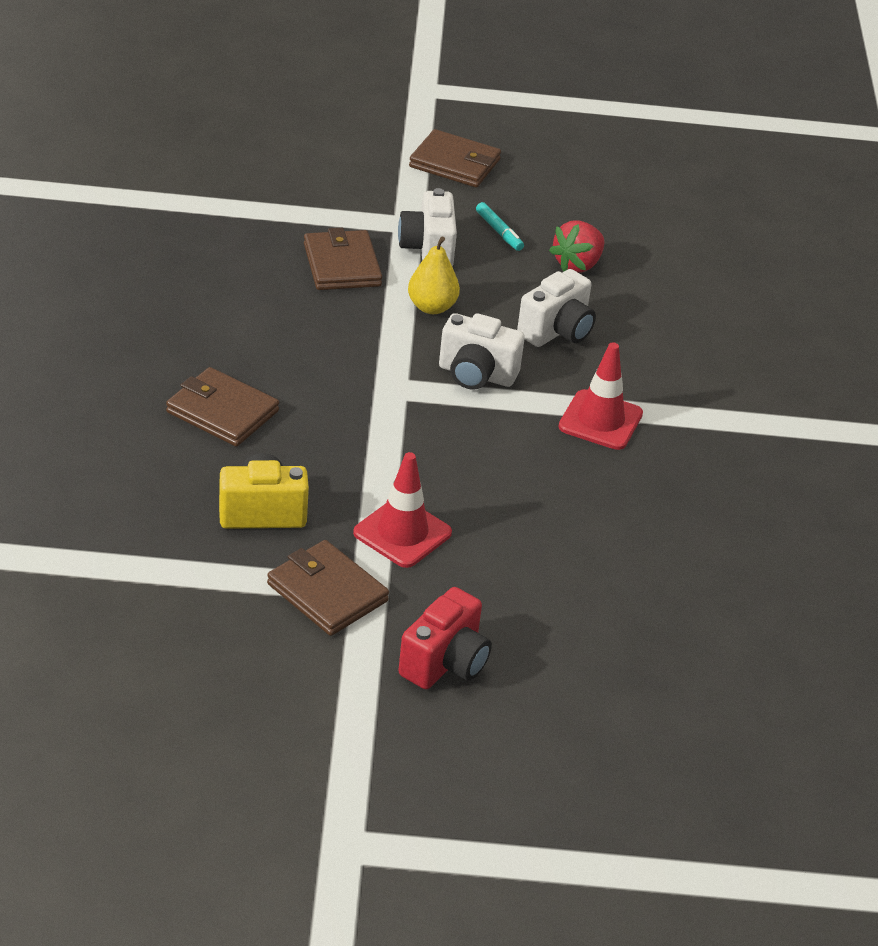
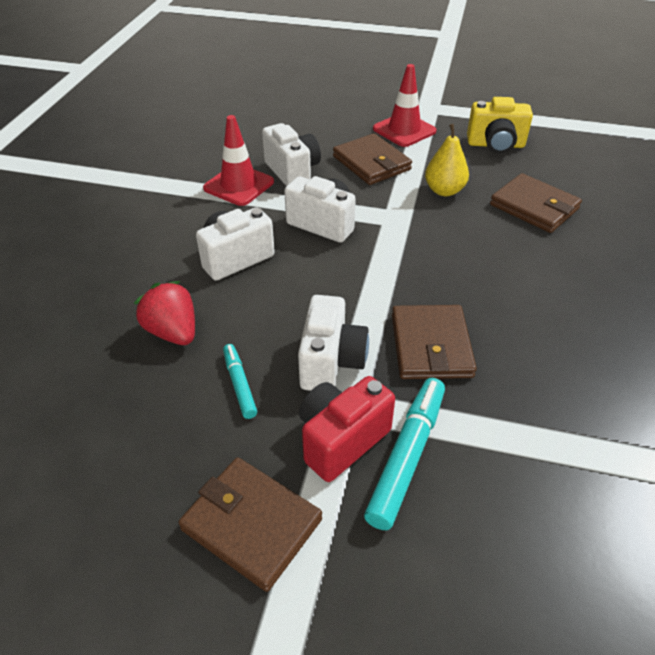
camera: 165 degrees left, 5 degrees up
brown wallet [267,540,389,636] -> brown wallet moved to [333,133,412,185]
red camera [399,587,492,689] -> red camera moved to [299,376,395,482]
yellow pear [408,236,460,314] -> yellow pear moved to [425,124,469,196]
red strawberry [549,220,605,273] -> red strawberry turned 90 degrees counterclockwise [134,281,195,345]
none -> white camera [262,123,321,186]
none -> turquoise marker [364,378,445,530]

